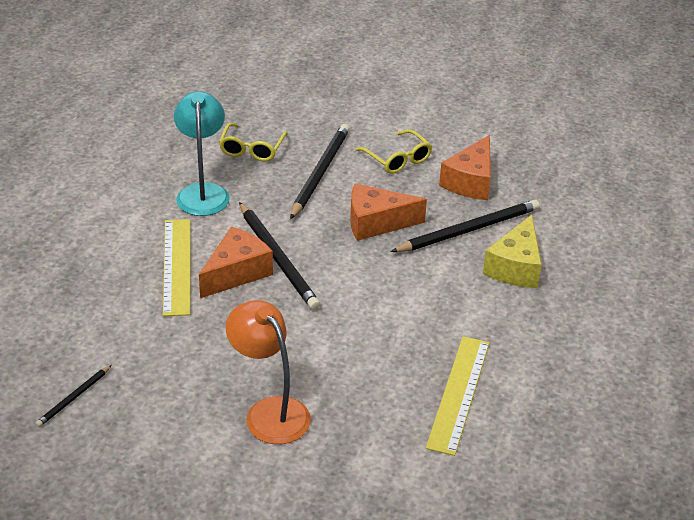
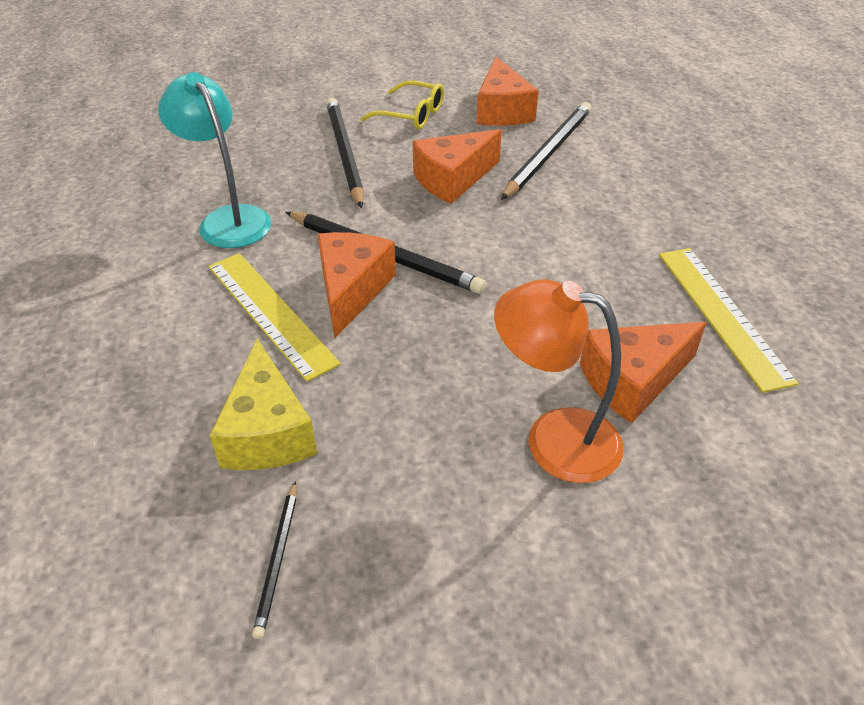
camera: 30 degrees left, 5 degrees up
yellow glasses [219,123,287,161] -> none
yellow cheese [483,215,542,288] -> yellow cheese moved to [209,339,317,470]
none -> orange cheese [580,322,707,423]

